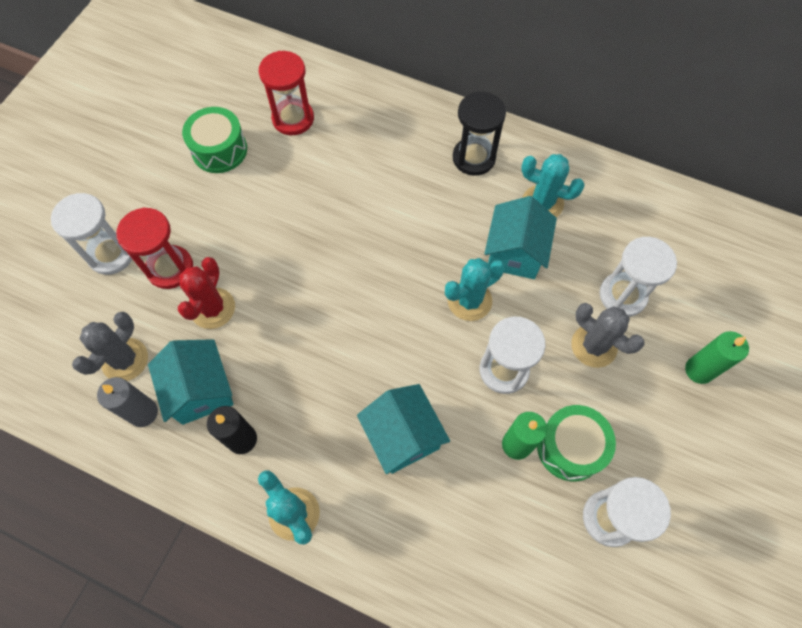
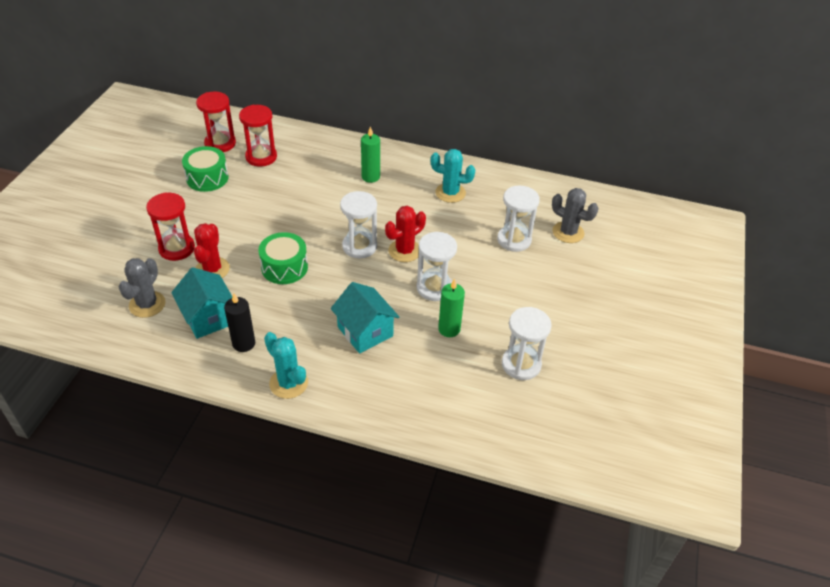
camera: 10 degrees left, 20 degrees down
white hourglass [51,193,132,275] -> white hourglass moved to [340,191,377,258]
grey candle [97,377,158,427] -> none
turquoise cactus [445,258,505,321] -> red cactus [385,206,426,262]
black hourglass [453,92,506,176] -> none
turquoise house [484,196,557,279] -> none
green drum [537,405,616,481] -> green drum moved to [259,232,308,284]
grey cactus [571,303,644,368] -> grey cactus moved to [552,188,598,243]
green candle [685,331,749,384] -> green candle moved to [361,126,380,183]
none -> red hourglass [196,91,236,152]

